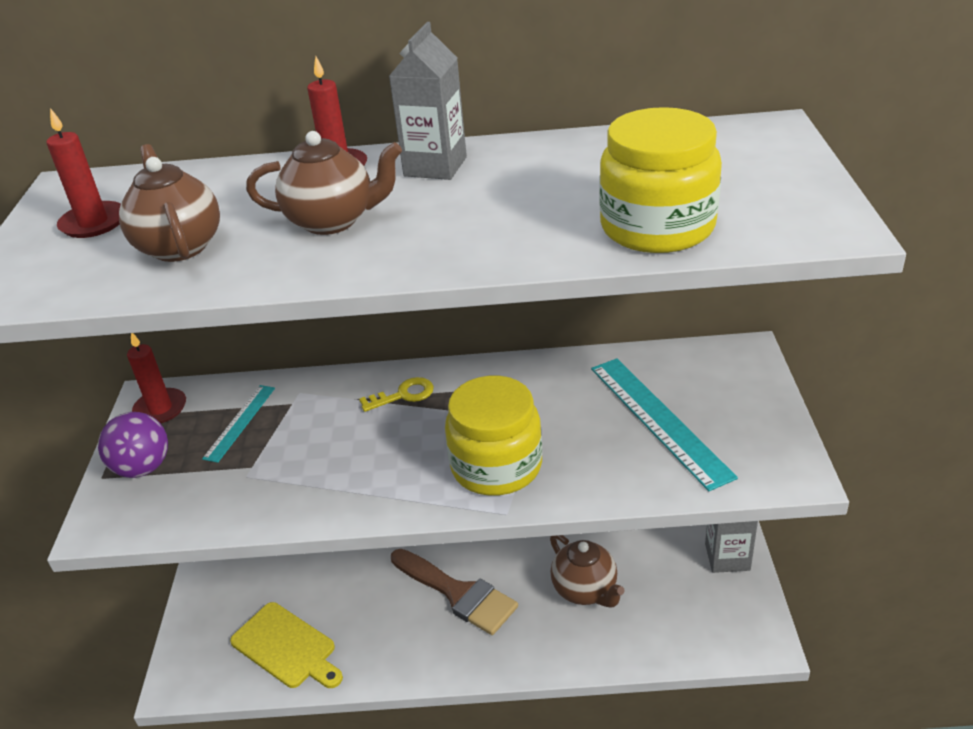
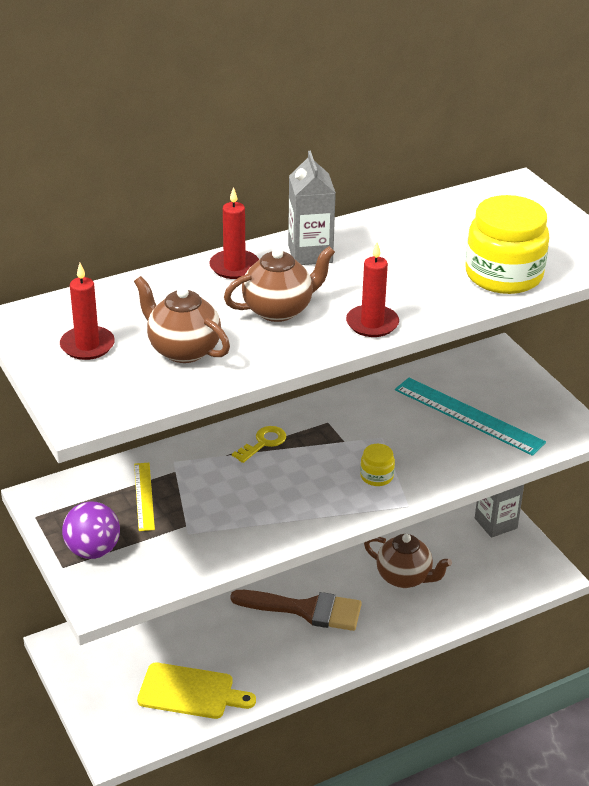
camera: 30 degrees left, 0 degrees up
red candle [127,333,186,423] -> red candle moved to [346,242,399,337]
turquoise ruler [202,385,275,463] -> yellow ruler [134,463,155,531]
yellow jar [445,376,542,496] -> yellow jar [360,444,395,486], size x0.46

